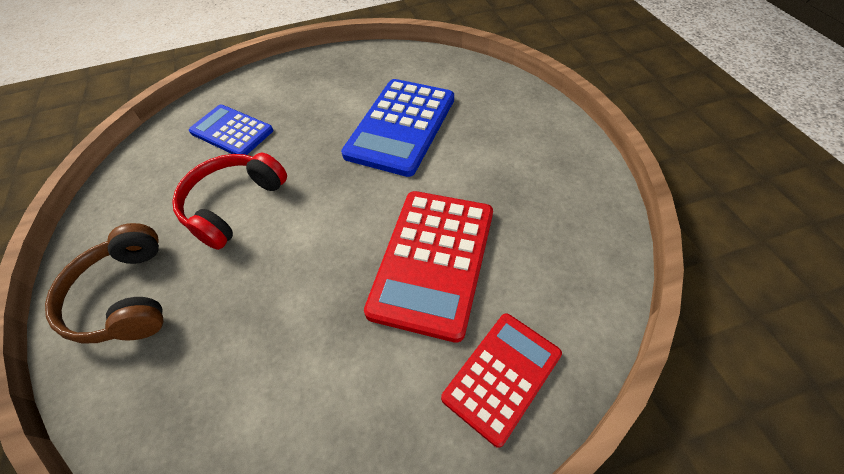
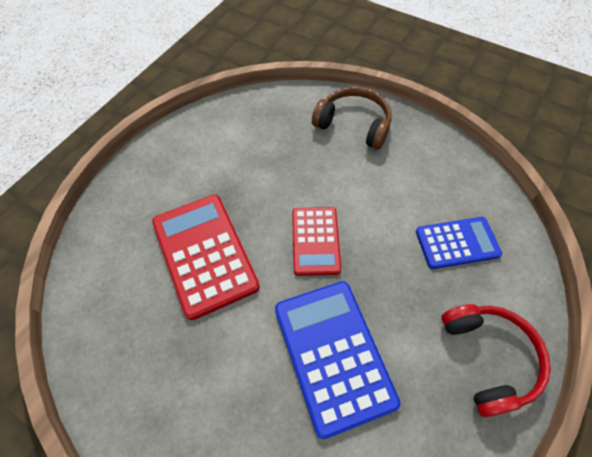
camera: 135 degrees right, 5 degrees up
red headphones [172,153,287,250] -> red headphones moved to [441,304,551,417]
red calculator [441,313,562,448] -> red calculator moved to [292,207,341,276]

